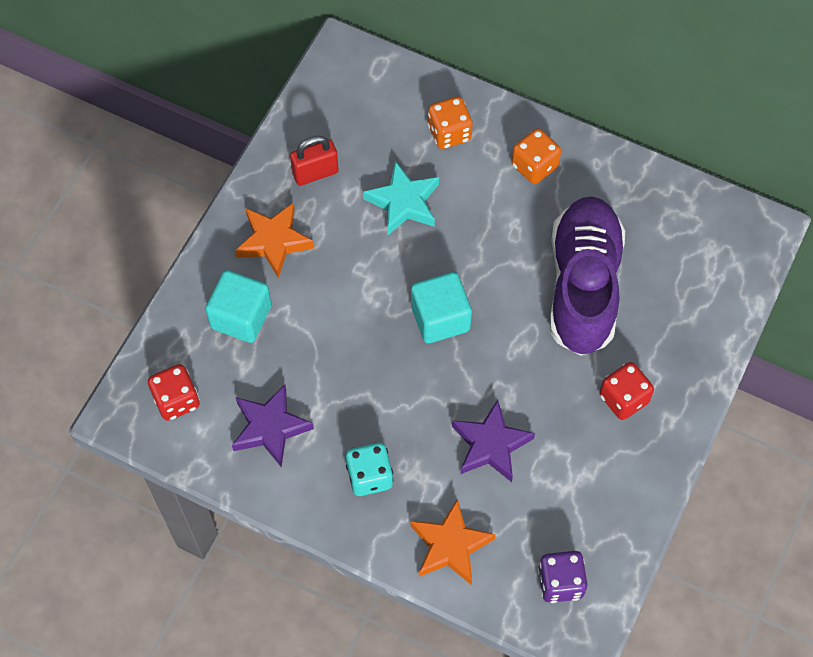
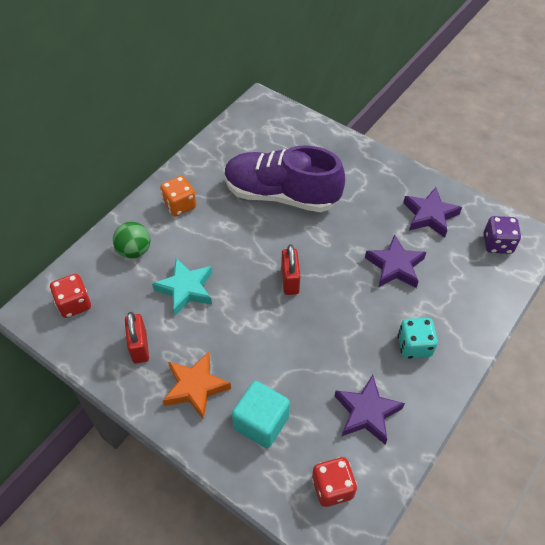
camera: 80 degrees left, 10 degrees down
turquoise cube [411,272,472,343] -> red padlock [281,245,300,295]
orange star [411,498,496,585] -> none
orange dice [428,96,473,149] -> green ball [113,222,150,259]
red dice [599,362,654,420] -> red dice moved to [50,274,91,318]
none -> purple star [403,187,462,238]

